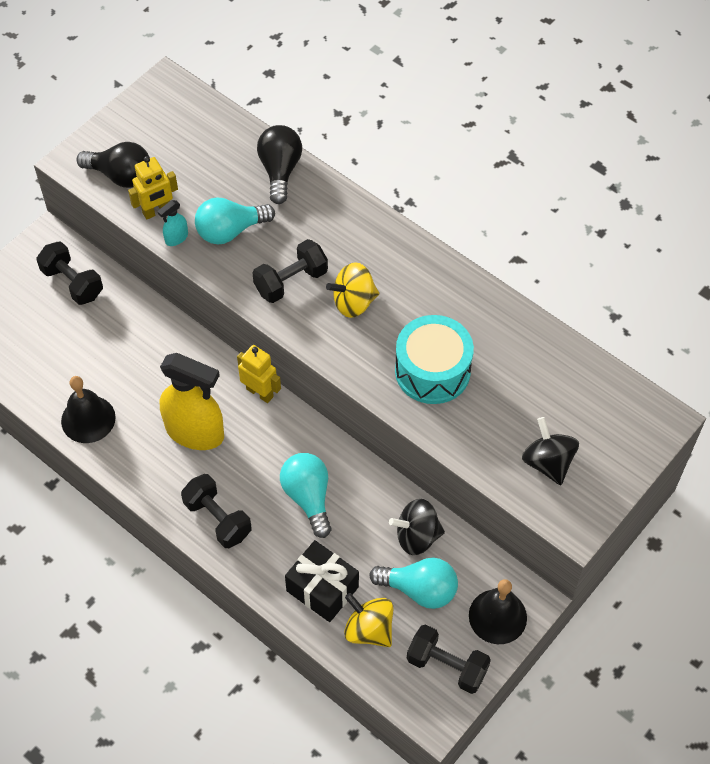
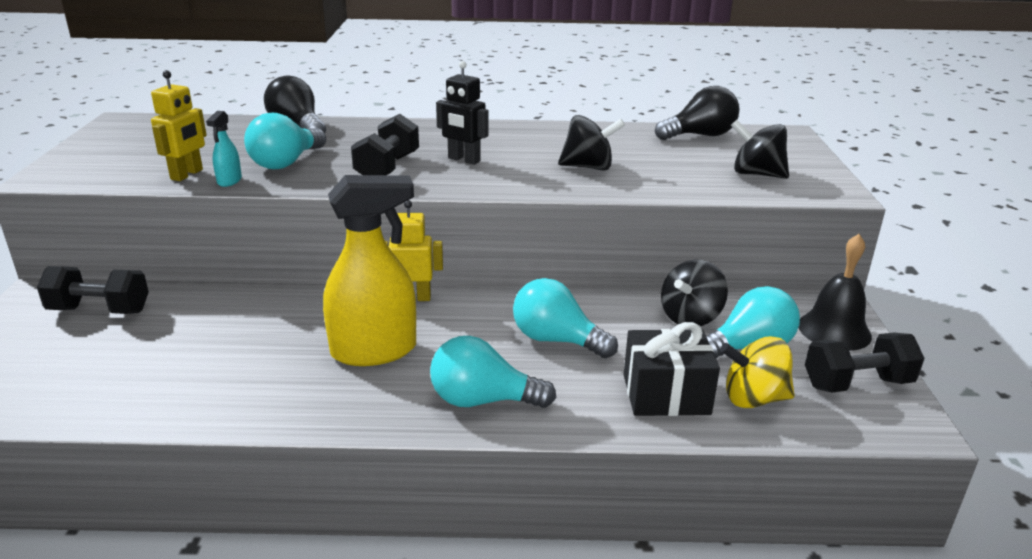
camera: 40 degrees left, 30 degrees down
black bell [61,376,116,443] -> none
black light bulb [76,142,150,188] -> black light bulb moved to [655,86,739,140]
black dumbbell [181,474,252,548] -> turquoise light bulb [430,336,556,408]
yellow spinning top [326,262,379,318] -> black robot [436,61,489,165]
turquoise drum [395,315,474,404] -> black spinning top [558,115,625,171]

